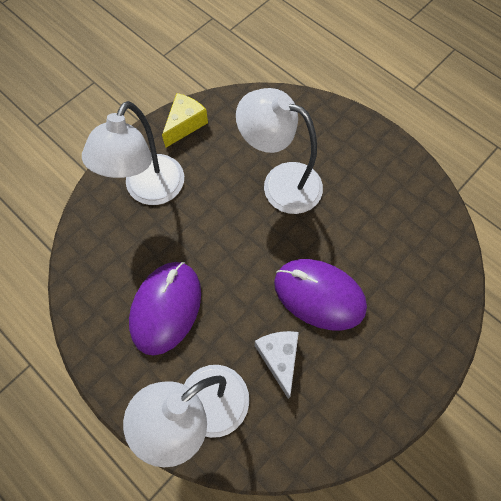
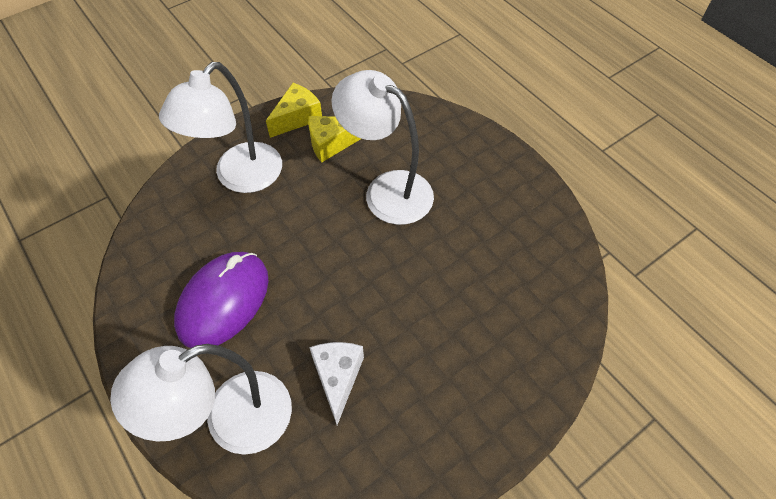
camera: 10 degrees right, 10 degrees down
purple mouse [274,259,367,330] -> none
none -> yellow cheese [308,116,361,162]

